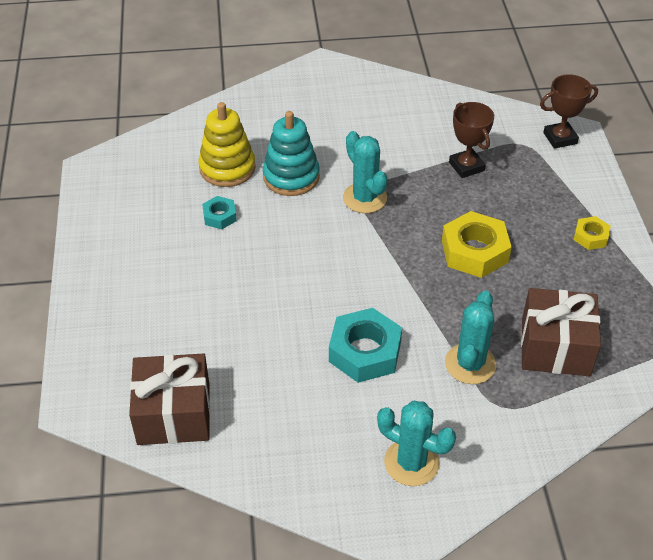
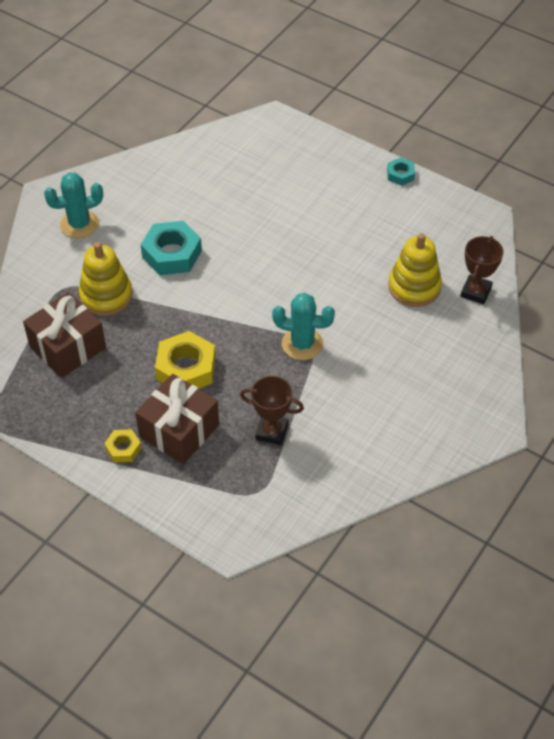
camera: 130 degrees right, 5 degrees up
brown gift [129,353,210,445] -> brown gift moved to [135,374,219,464]
turquoise nut [202,196,237,229] -> turquoise nut moved to [387,157,415,186]
turquoise stacking toy [263,111,320,196] -> none
turquoise cactus [445,290,496,384] -> yellow stacking toy [79,242,133,316]
brown trophy [540,74,598,149] -> brown trophy moved to [461,236,504,304]

